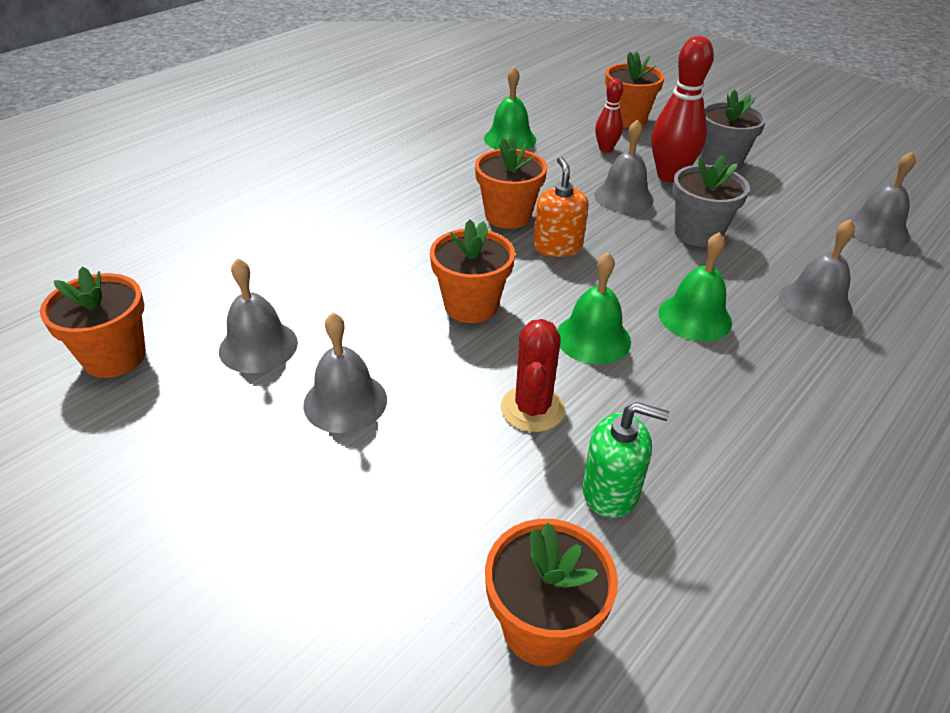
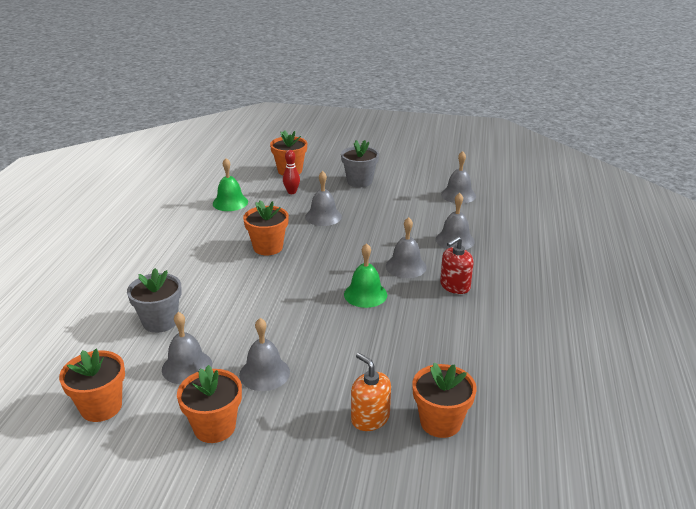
camera: 30 degrees left, 10 degrees down
orange flower pot [430,219,515,323] -> orange flower pot moved to [177,365,242,443]
red cactus [501,319,565,432] -> none
orange soap dispenser [533,157,589,257] -> orange soap dispenser moved to [351,353,391,431]
green soap dispenser [582,402,669,518] -> none
red bowling pin [652,36,714,183] -> none
green bell [658,232,732,342] -> grey bell [386,217,427,278]
grey flower pot [672,155,750,247] -> grey flower pot moved to [127,268,182,333]
none -> red soap dispenser [440,236,474,294]

